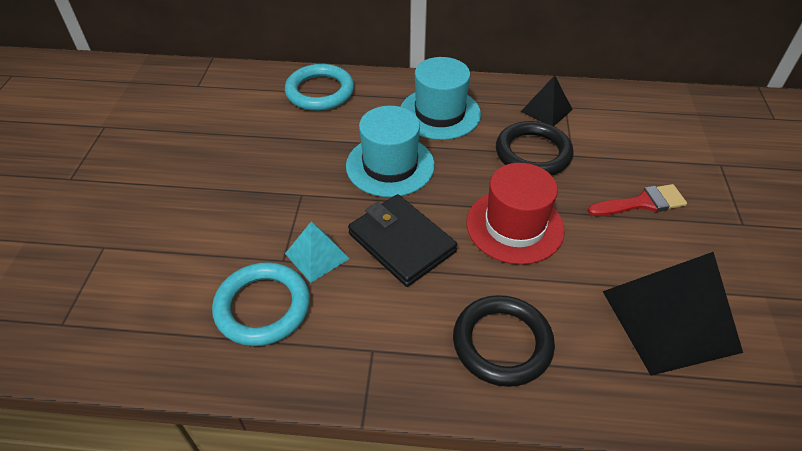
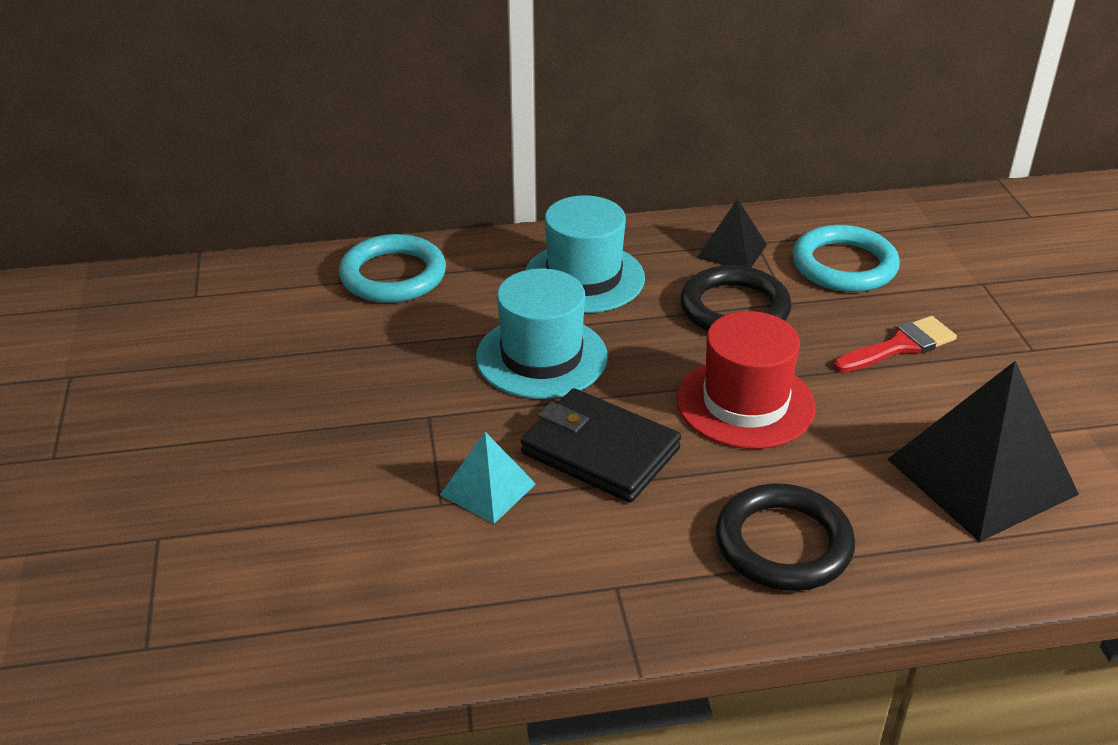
camera: 15 degrees left, 10 degrees down
turquoise ring [212,262,310,346] -> turquoise ring moved to [792,225,900,292]

